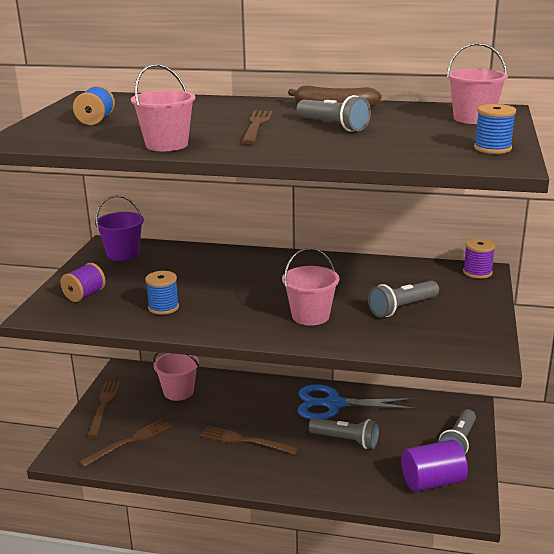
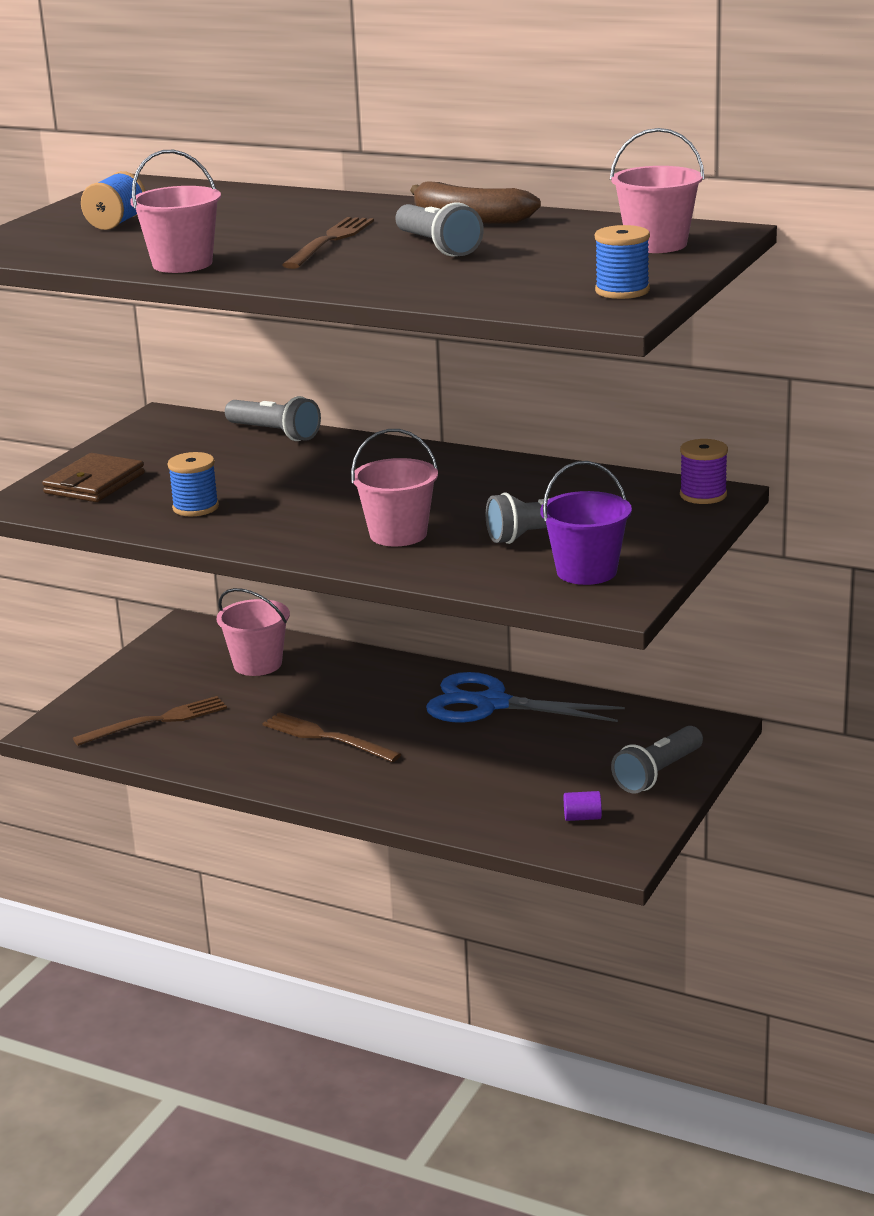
camera: 15 degrees right, 0 degrees up
purple spool [60,263,106,302] -> brown wallet [42,453,145,502]
brown fork [87,381,120,438] -> none
purple bucket [95,195,144,261] -> purple bucket moved to [541,461,632,585]
grey flashlight [309,418,379,449] -> grey flashlight moved to [225,396,321,441]
purple cylinder [401,440,468,492] -> purple cylinder [564,791,602,821], size x0.42

